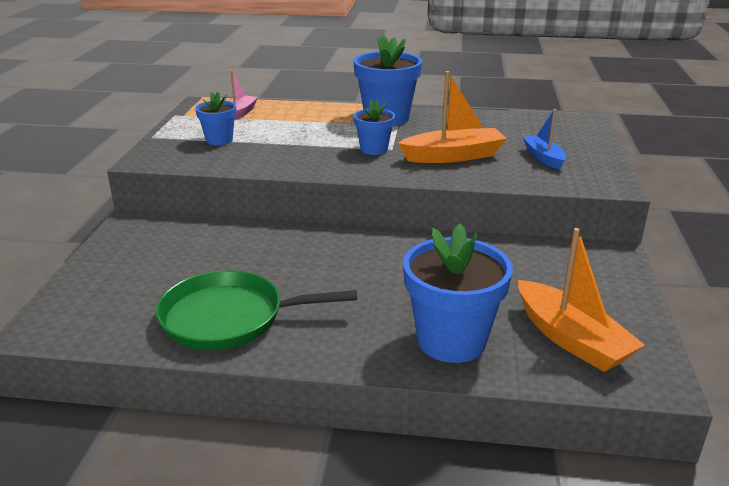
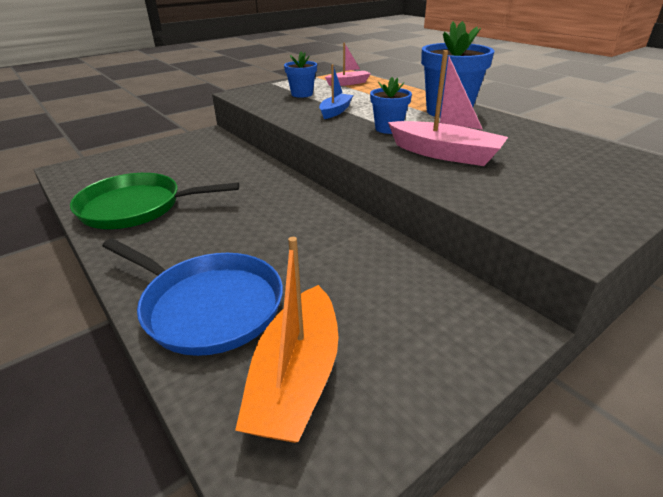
camera: 45 degrees right, 5 degrees up
green pan [156,270,357,350] -> green pan turned 45 degrees counterclockwise [70,173,239,229]
orange boat [398,71,507,163] -> pink boat [388,50,508,166]
blue flower pot [403,224,513,363] -> blue pan [102,238,283,356]
blue boat [523,109,567,170] -> blue boat moved to [319,64,353,119]

